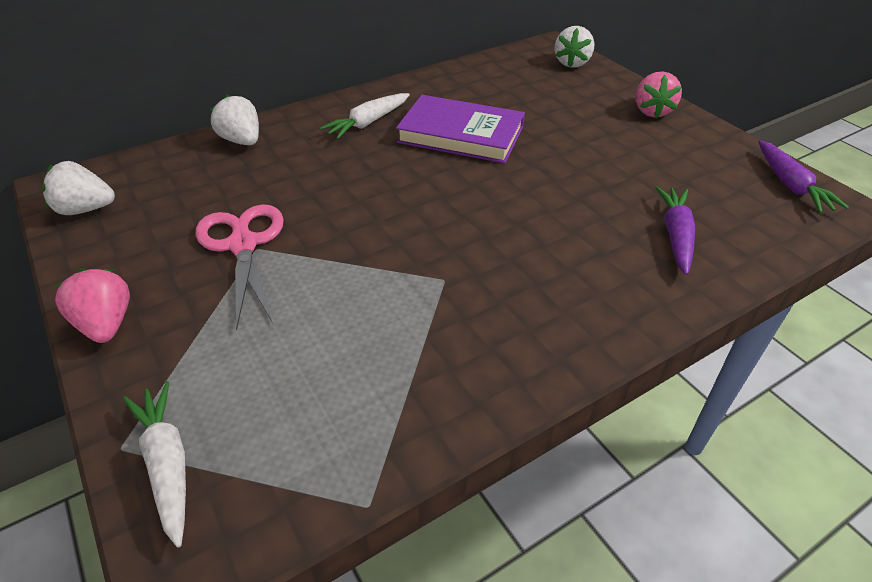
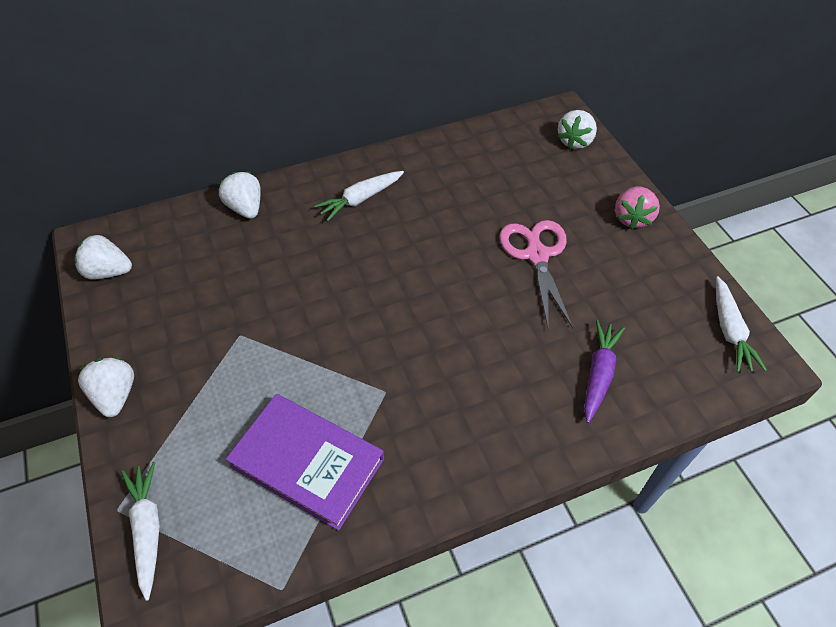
camera: 10 degrees right, 10 degrees up
pink strawberry [55,269,130,343] -> white strawberry [78,357,134,417]
pink scissors [195,204,284,330] -> pink scissors moved to [499,220,573,328]
purple book [396,95,525,163] -> purple book moved to [226,394,384,531]
purple carrot [758,141,849,213] -> white carrot [716,276,767,372]

